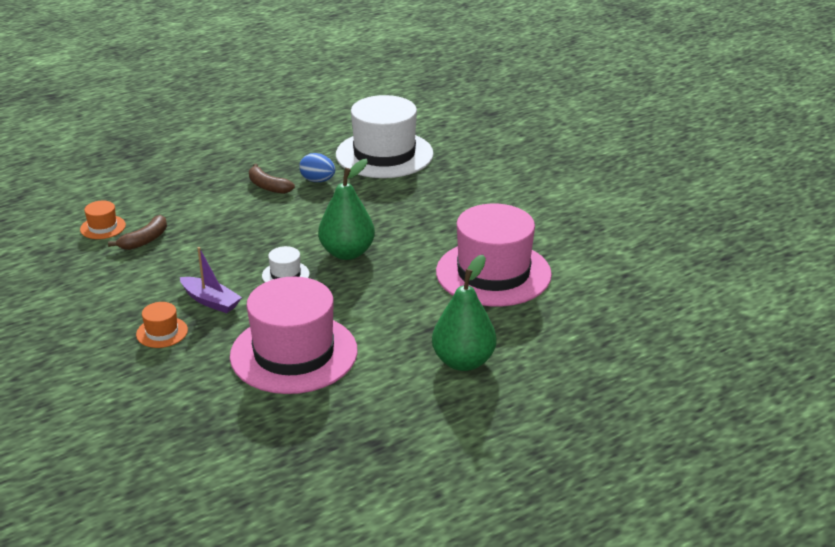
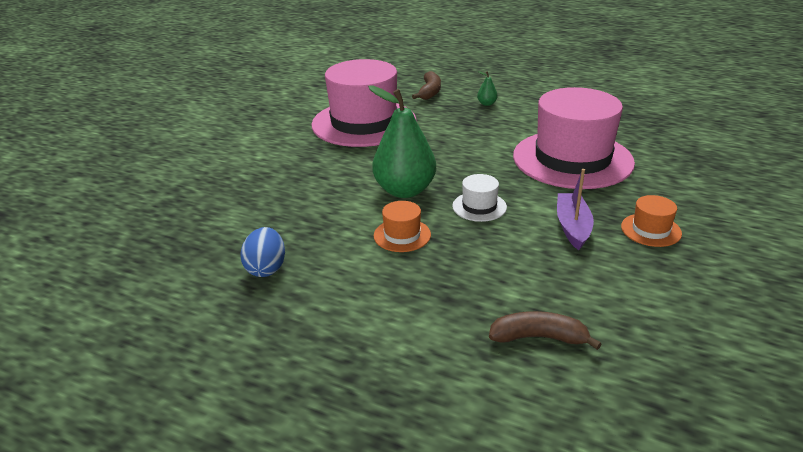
camera: 120 degrees left, 0 degrees up
orange hat [80,201,126,239] -> orange hat moved to [374,201,431,252]
brown banana [249,163,295,194] -> brown banana moved to [412,71,441,100]
white hat [336,95,434,178] -> none
green pear [432,255,497,371] -> green pear [477,71,498,106], size x0.40

